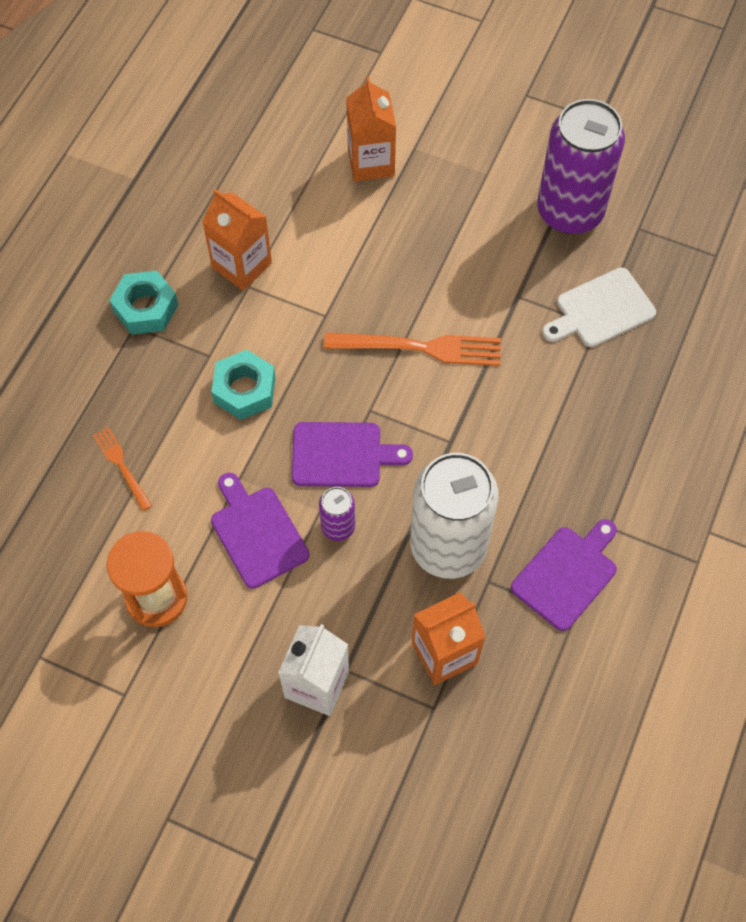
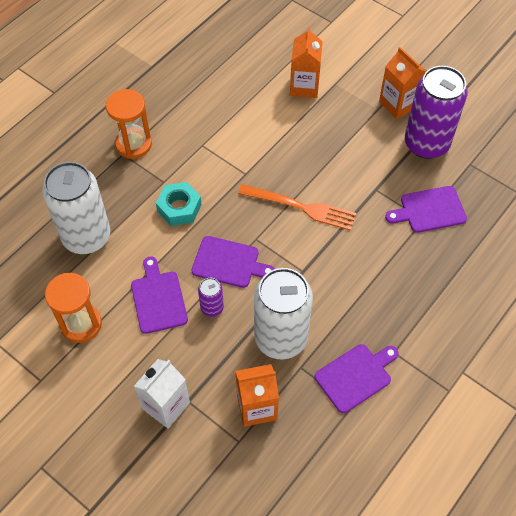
camera: 15 degrees right, 5 degrees down
orange fork [93,427,152,511] -> white can [42,162,110,254]
turquoise nut [109,271,178,335] -> orange hourglass [106,89,152,159]
orange carton [202,189,272,291] -> orange carton moved to [379,47,426,119]
white cutting board [542,267,656,347] -> purple cutting board [385,186,467,233]

